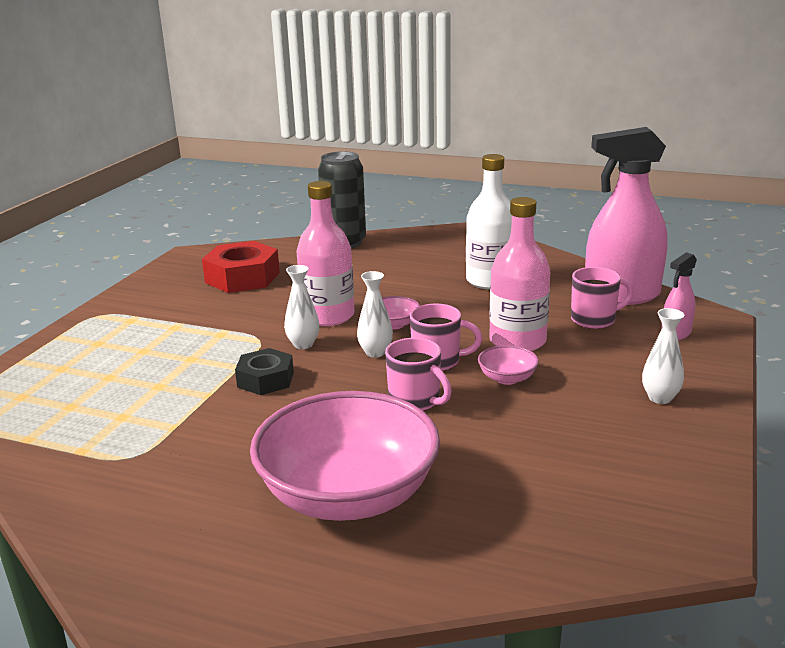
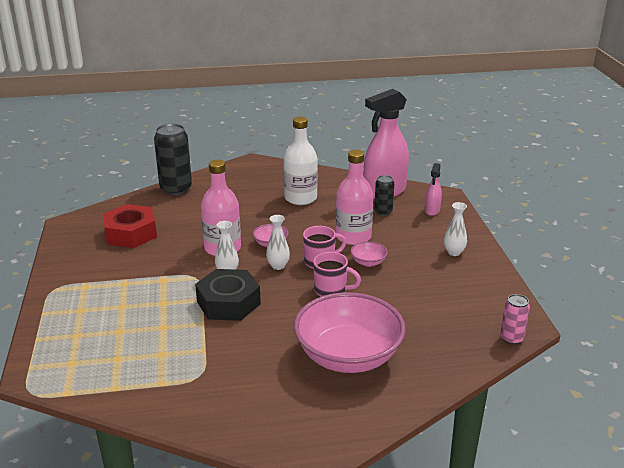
camera: 30 degrees left, 5 degrees up
black nut [235,348,294,395] -> black nut [195,269,261,321], size x1.59
pink mug [571,267,634,329] -> black can [374,175,394,216]
none -> pink can [500,294,530,345]

